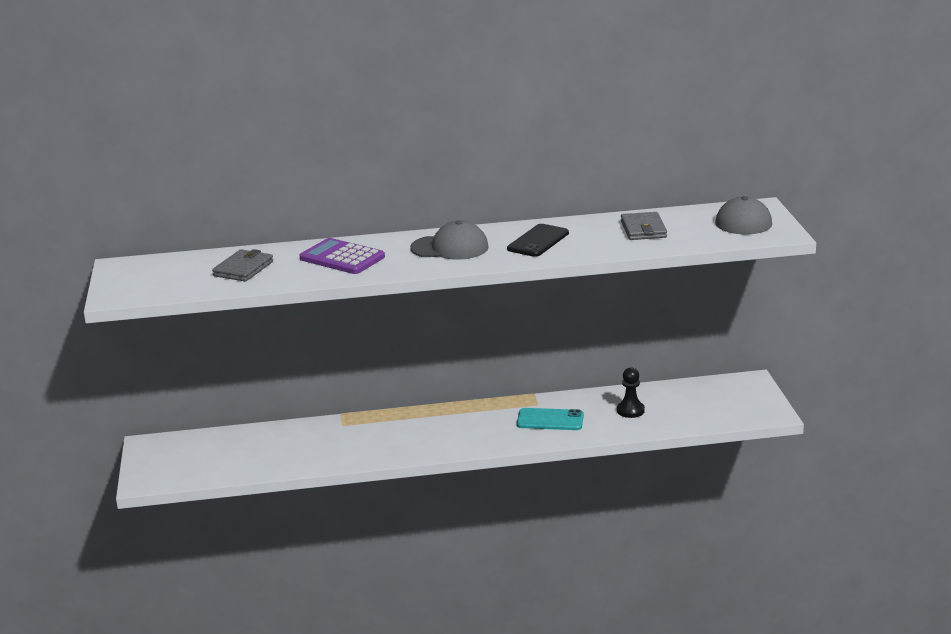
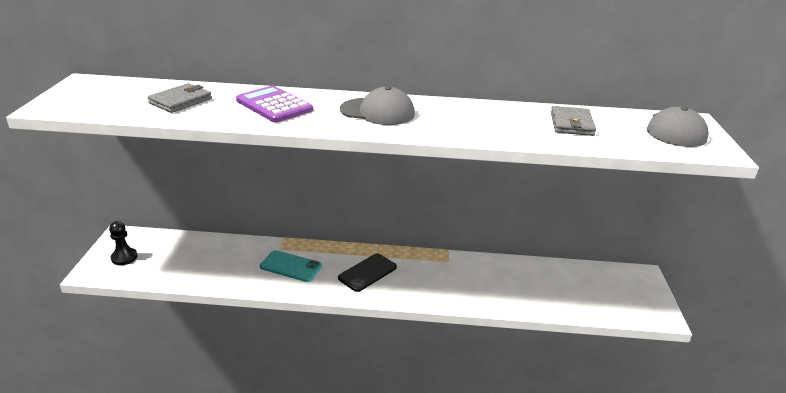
camera: 10 degrees right, 5 degrees up
black phone [507,224,569,257] -> black phone moved to [338,253,397,292]
turquoise phone [517,408,584,430] -> turquoise phone moved to [260,250,322,282]
black pawn [617,367,645,418] -> black pawn moved to [109,221,137,265]

